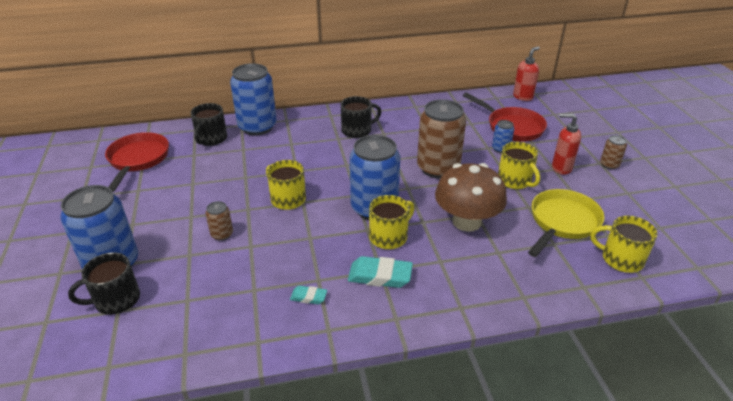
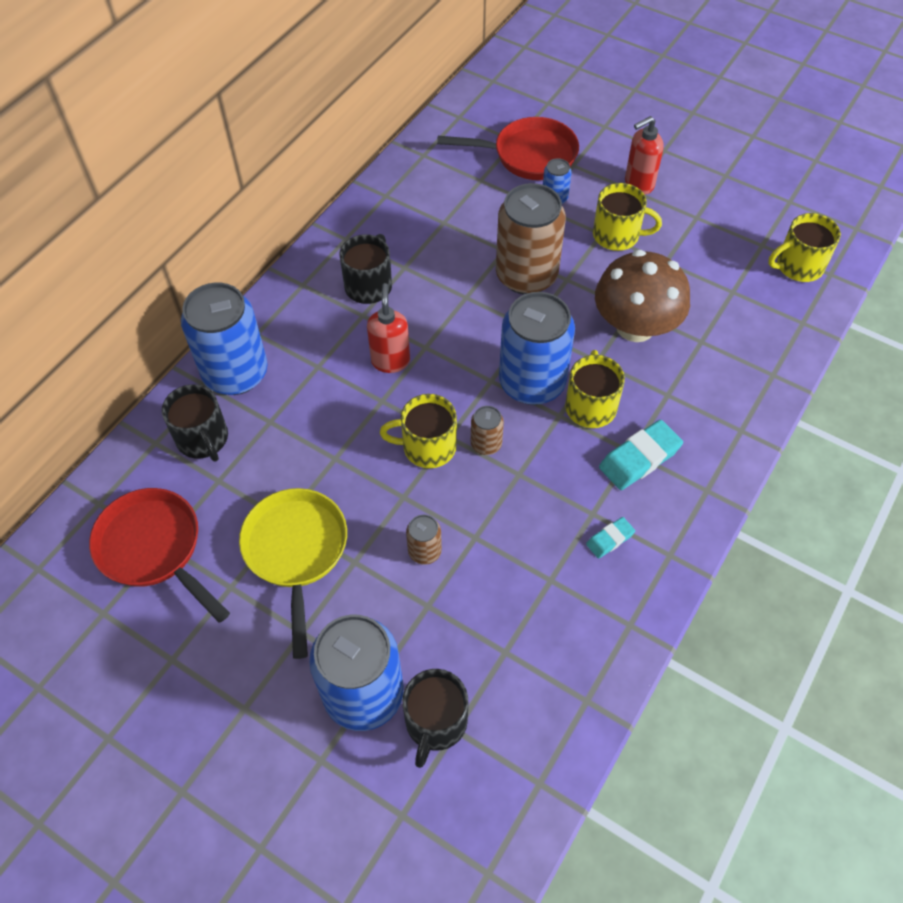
camera: 45 degrees left, 20 degrees up
red soap dispenser [513,46,540,101] -> red soap dispenser moved to [367,283,410,373]
yellow pan [528,189,605,257] -> yellow pan moved to [239,488,347,659]
brown can [600,135,627,169] -> brown can moved to [471,406,504,455]

